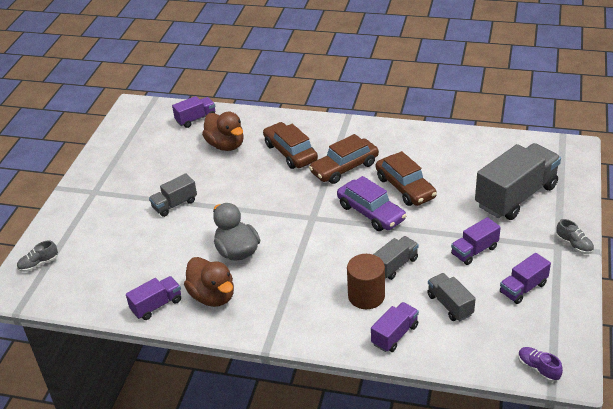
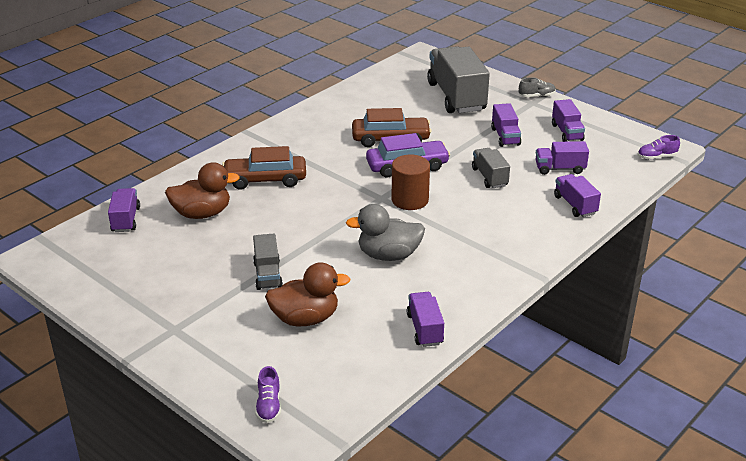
camera: 65 degrees left, 5 degrees down
grey shoe [17,240,58,272] -> purple shoe [255,366,281,423]
brown duck [184,257,234,307] -> brown duck moved to [265,262,350,327]
brown car [309,134,379,184] -> none
brown cylinder [347,254,385,309] -> brown cylinder moved to [392,155,430,210]
grey truck [427,273,476,321] -> purple truck [536,141,589,175]

